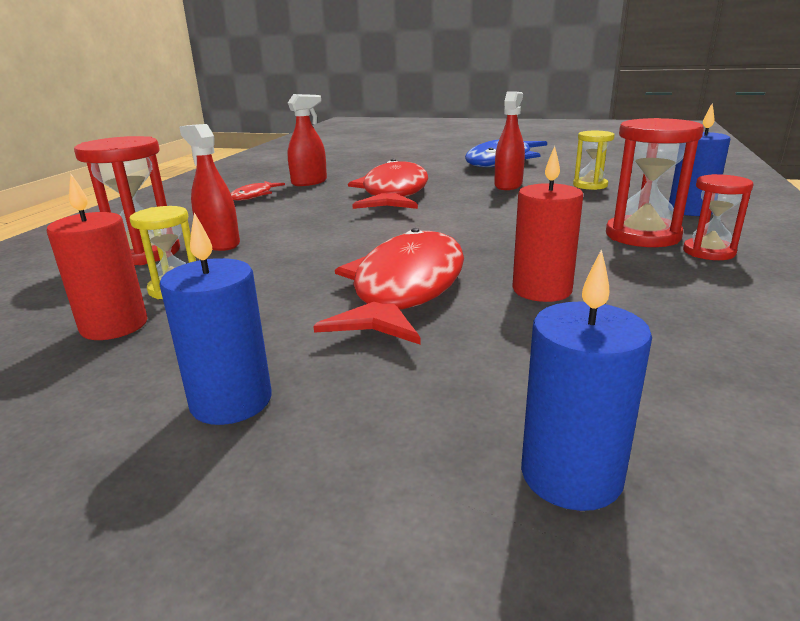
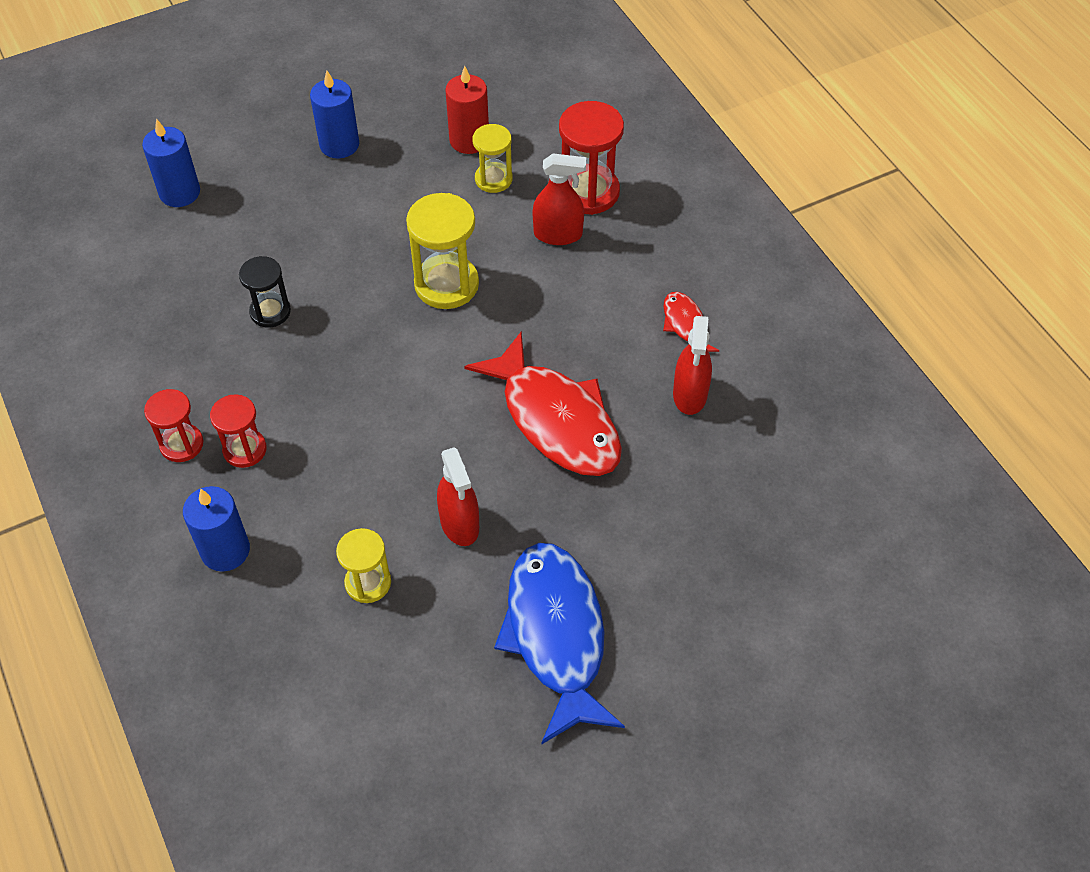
camera: 135 degrees right, 30 degrees up
red fish [313,228,464,345] -> none
red candle [512,146,583,302] -> black hourglass [239,256,291,328]
red hourglass [606,118,704,247] -> red hourglass [210,394,267,468], size x0.62
none -> yellow hourglass [406,193,479,309]

